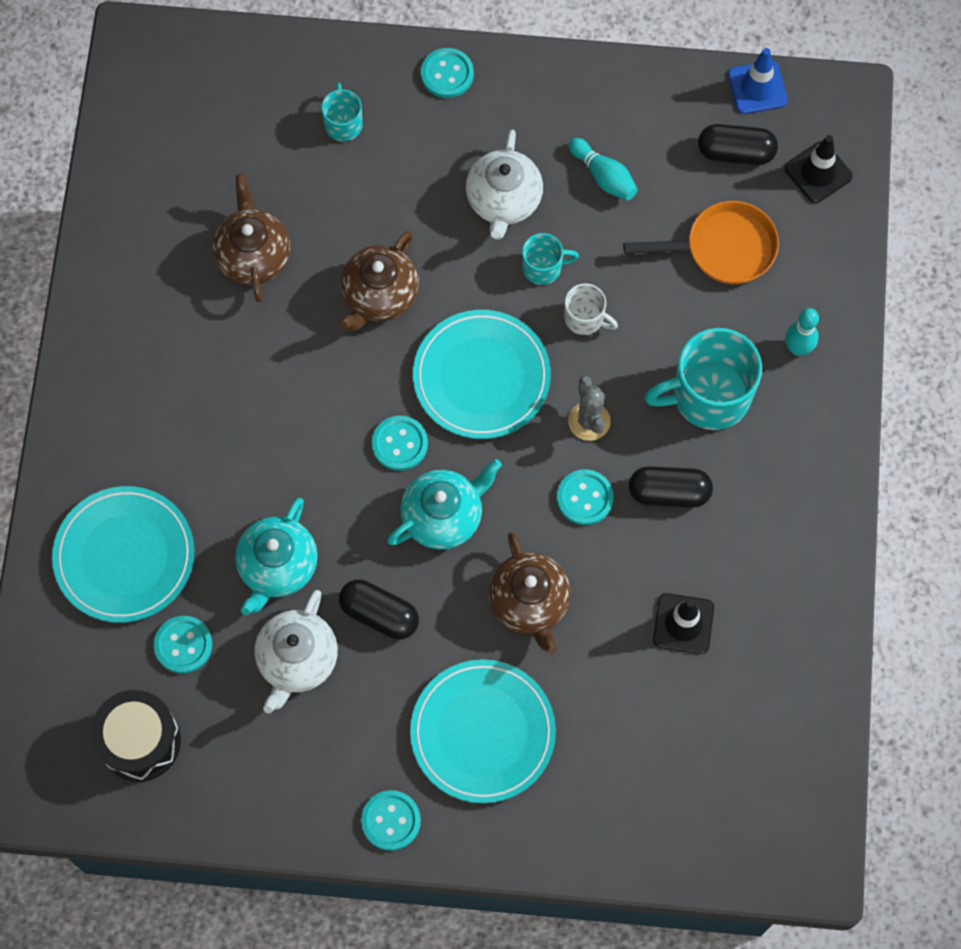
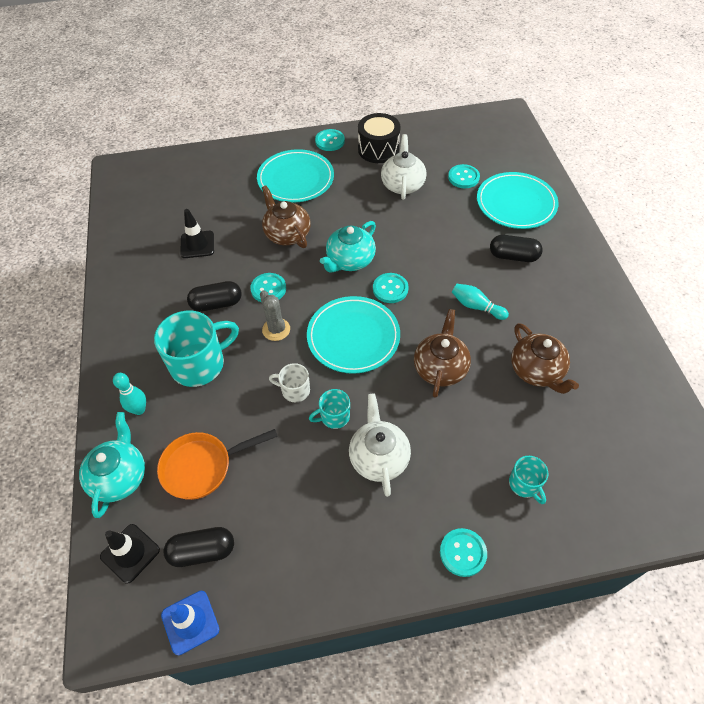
camera: 165 degrees right, 15 degrees down
black drum [91,690,181,782] -> black drum moved to [358,113,401,163]
turquoise teapot [235,498,318,615] -> turquoise teapot moved to [79,412,145,518]
black capsule [339,579,419,640] -> black capsule moved to [490,235,543,262]
turquoise bowling pin [569,138,638,200] -> turquoise bowling pin moved to [452,284,509,320]

